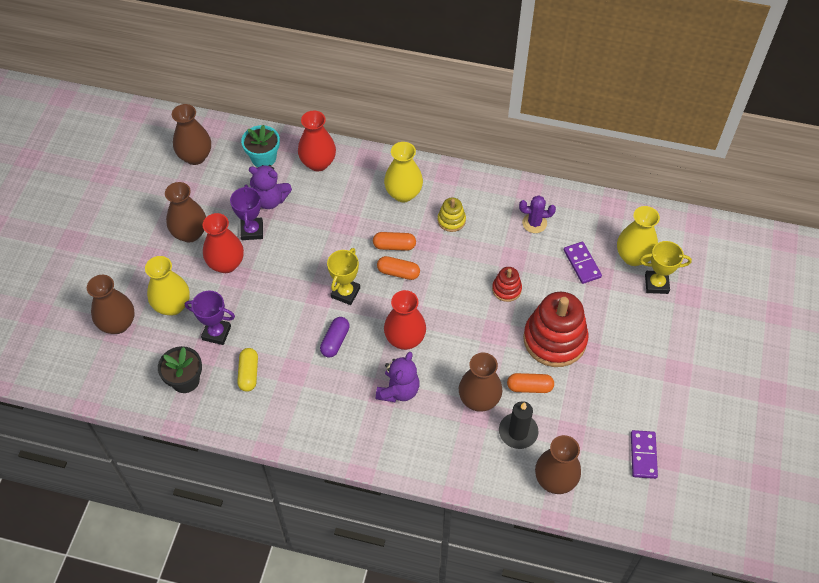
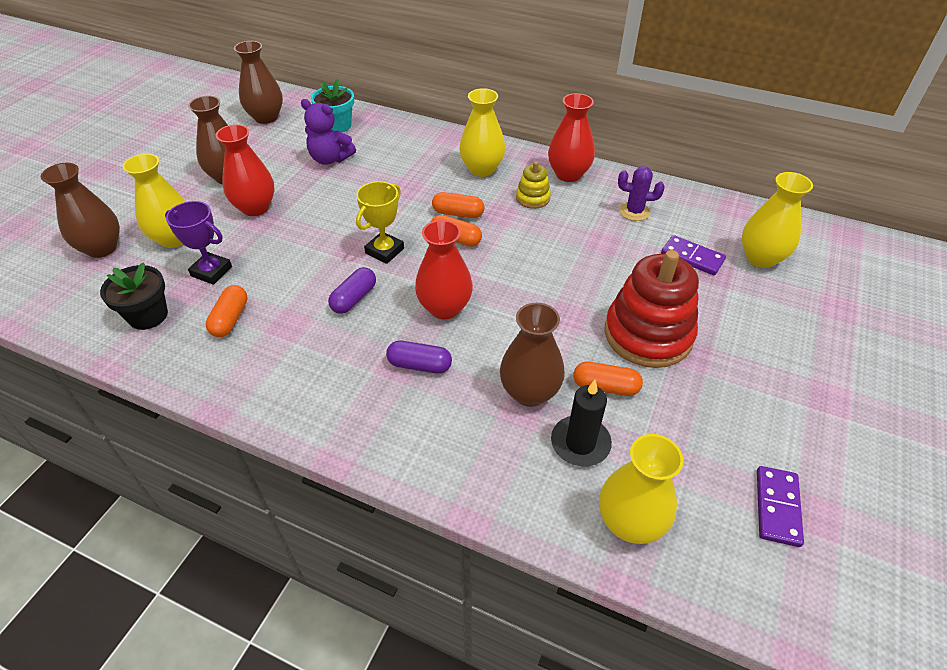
camera: 10 degrees right, 10 degrees down
purple trophy [230,185,263,240] -> none
yellow capsule [237,348,258,392] -> orange capsule [206,285,248,337]
red vase [298,111,336,171] -> red vase moved to [548,93,595,182]
purple teddy bear [376,352,420,402] -> purple capsule [386,341,452,374]
red stacking toy [492,267,522,302] -> none
brown vase [535,435,581,494] -> yellow vase [599,434,684,544]
purple domino [564,242,602,284] -> purple domino turned 45 degrees counterclockwise [661,235,726,275]
yellow trophy [639,241,692,294] -> none

